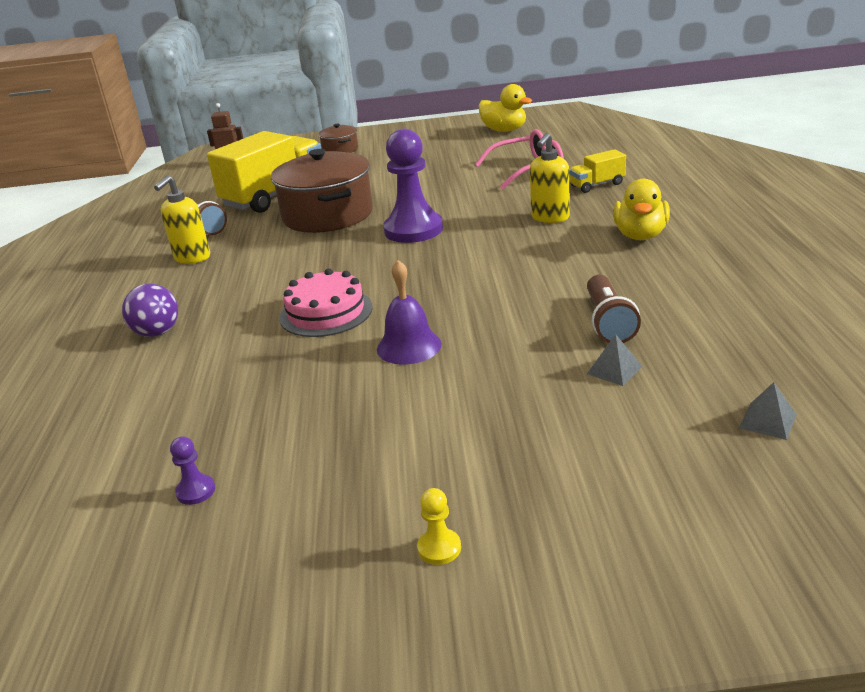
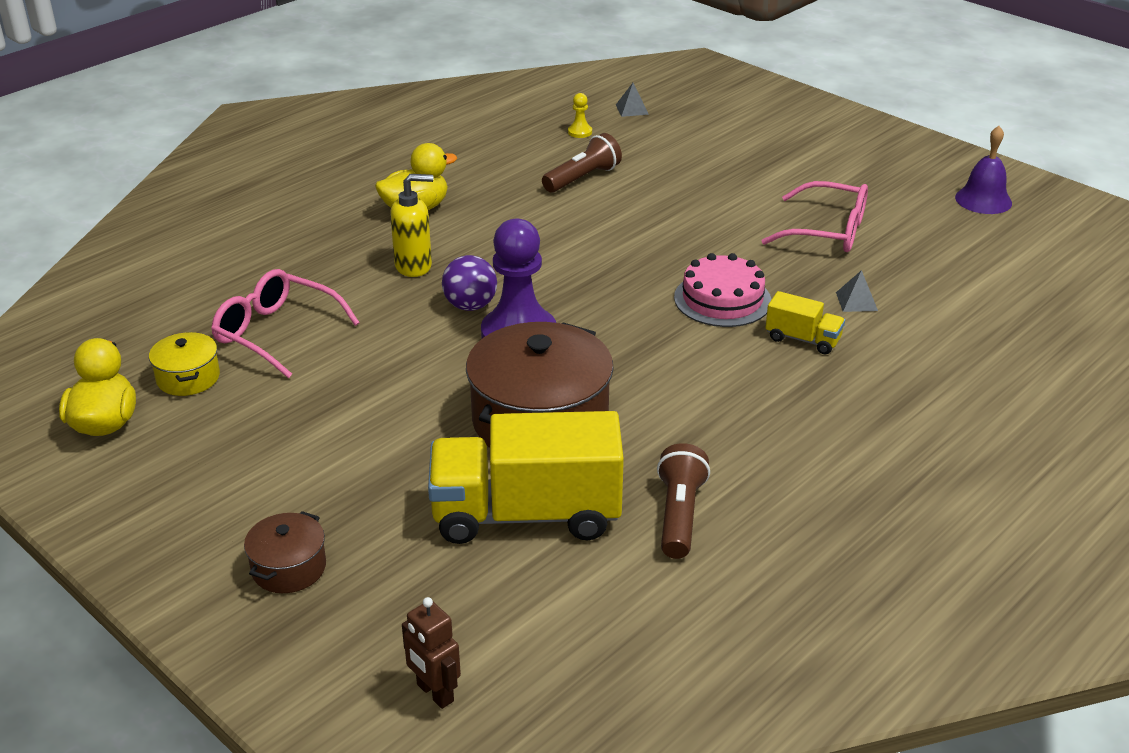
camera: 135 degrees left, 5 degrees up
purple ball [122,283,178,337] -> purple ball moved to [442,255,497,311]
yellow soap dispenser [154,175,210,264] -> none
purple pawn [170,436,215,505] -> none
purple bell [377,260,442,365] -> purple bell moved to [955,126,1012,214]
yellow pawn [417,488,461,565] -> yellow pawn moved to [568,93,592,138]
yellow truck [569,149,626,193] -> yellow truck moved to [765,291,845,354]
grey pyramid [587,334,643,386] -> grey pyramid moved to [836,270,878,312]
none -> yellow pot [149,332,220,396]
none -> pink glasses [762,181,868,252]

